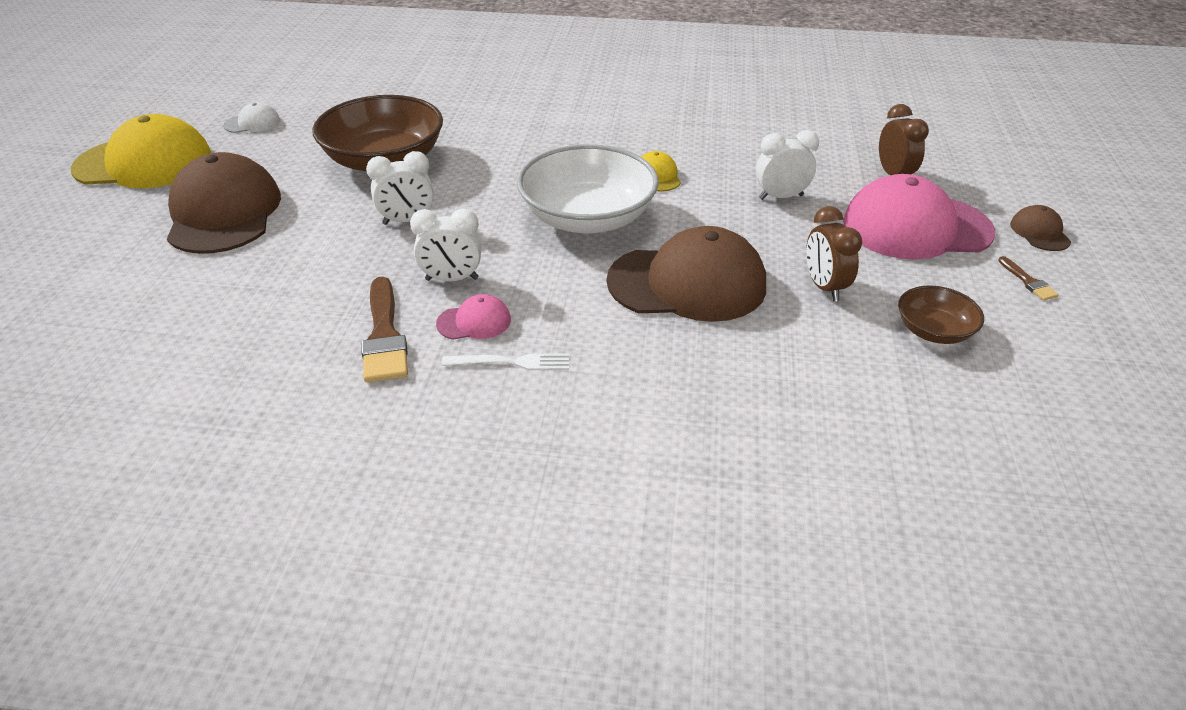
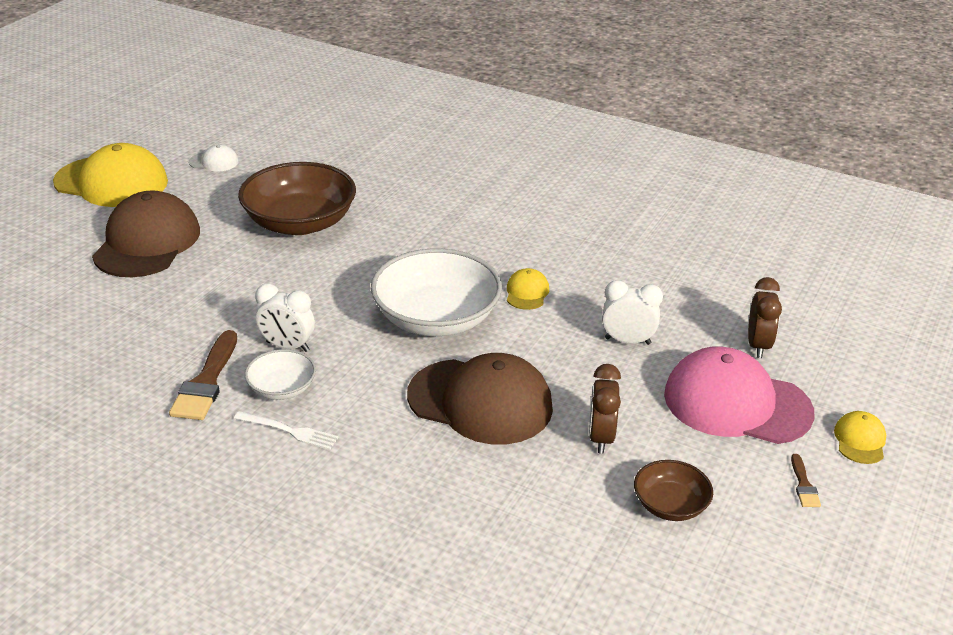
camera: 20 degrees right, 5 degrees down
white clock [366,151,434,225] -> none
pink cap [436,294,511,340] -> white bowl [245,349,316,400]
brown cap [1010,205,1071,251] -> yellow cap [834,411,886,464]

